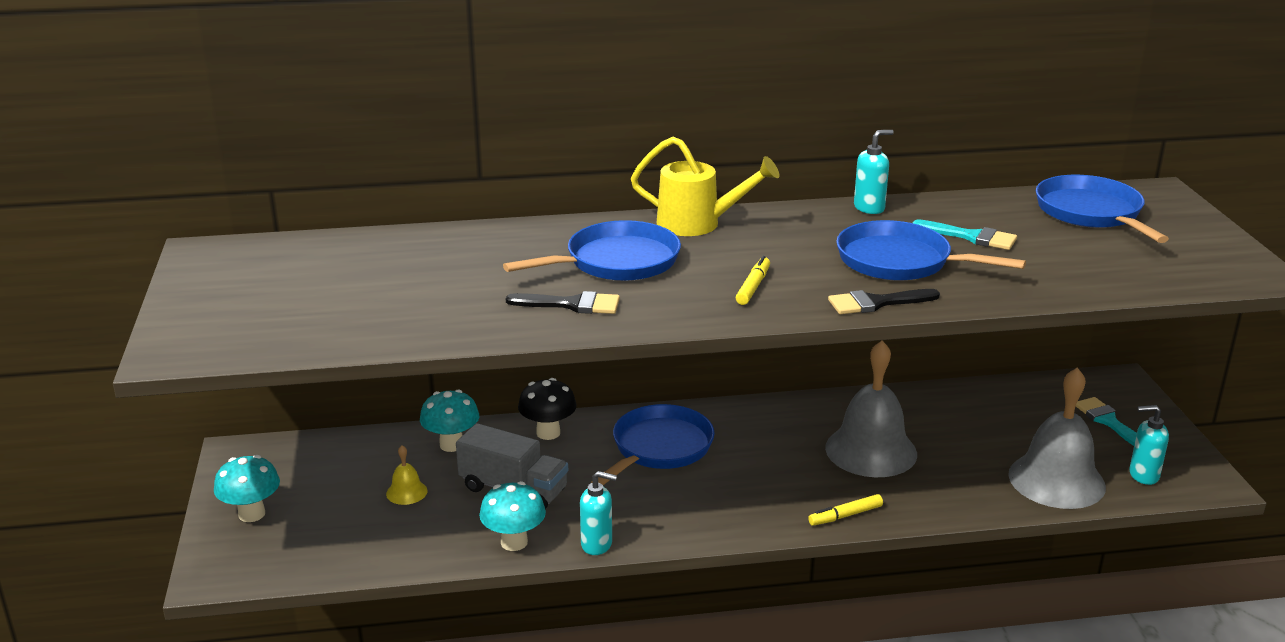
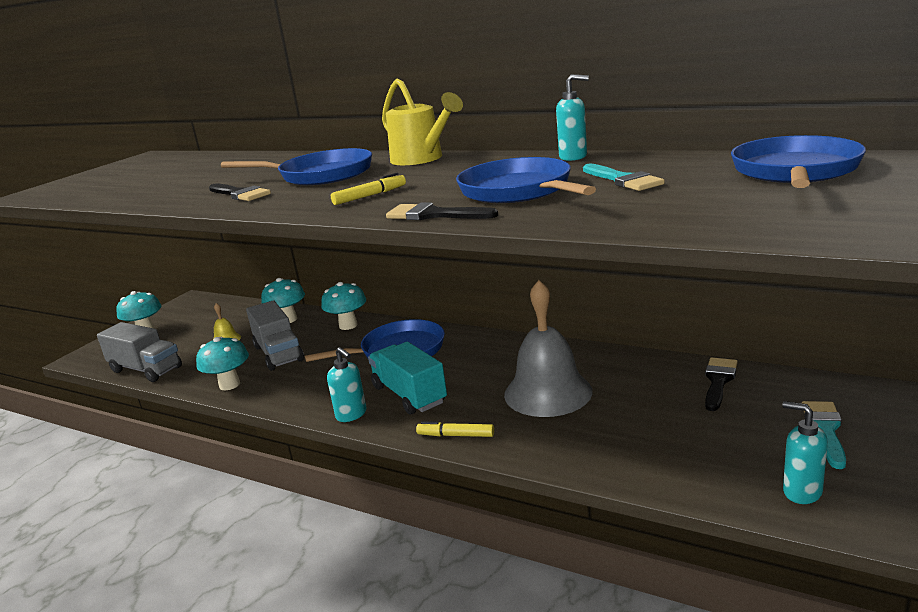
camera: 40 degrees right, 5 degrees down
black mushroom [518,378,577,440] -> turquoise mushroom [321,282,366,330]
turquoise soap dispenser [580,471,617,555] -> turquoise soap dispenser moved to [327,347,366,422]
grey bell [1008,367,1106,509] -> none
none -> grey truck [97,322,182,382]
none -> turquoise truck [368,342,447,415]
none -> black brush [705,357,738,411]

